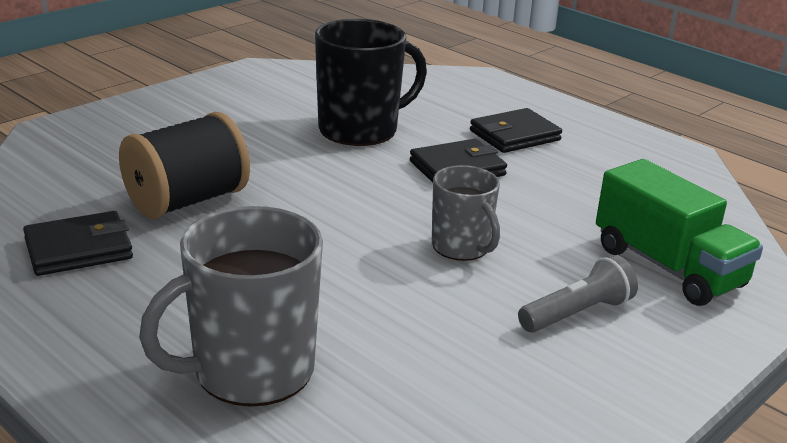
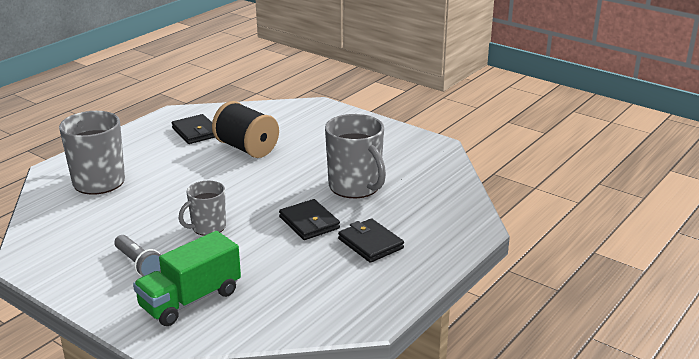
camera: 85 degrees right, 0 degrees up
black mug [315,19,427,146] -> grey mug [325,114,386,198]

